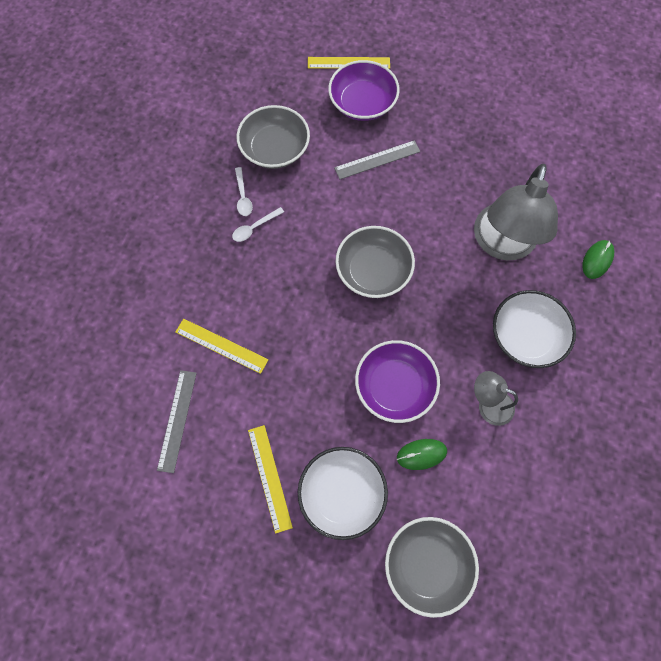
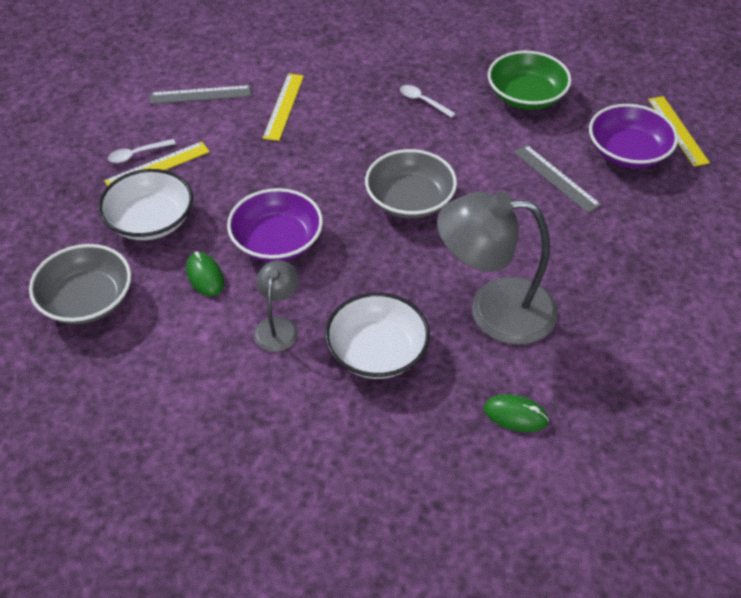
camera: 75 degrees right, 20 degrees down
white spoon [235,167,253,216] -> white spoon moved to [108,139,176,163]
grey bowl [236,105,310,169] -> green bowl [488,51,571,110]

